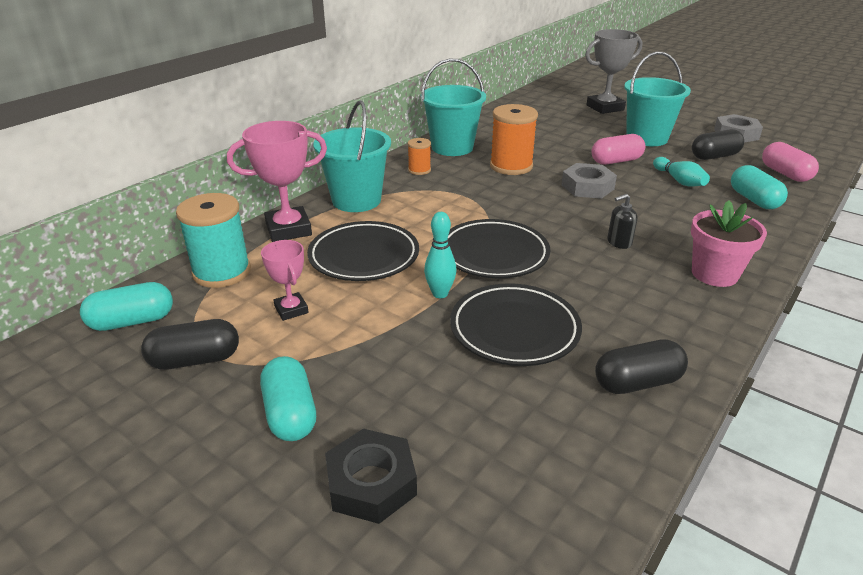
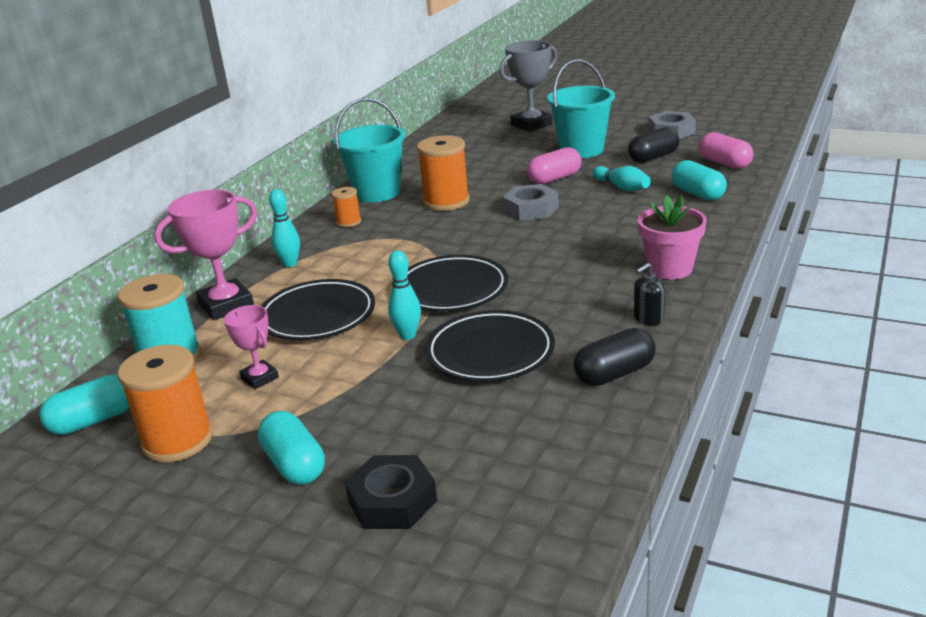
camera: 10 degrees left, 5 degrees down
black capsule [141,319,239,370] -> orange spool [118,345,213,462]
turquoise bucket [313,100,391,212] -> turquoise bowling pin [269,189,300,267]
black soap dispenser [607,194,638,249] -> black soap dispenser moved to [634,263,665,325]

